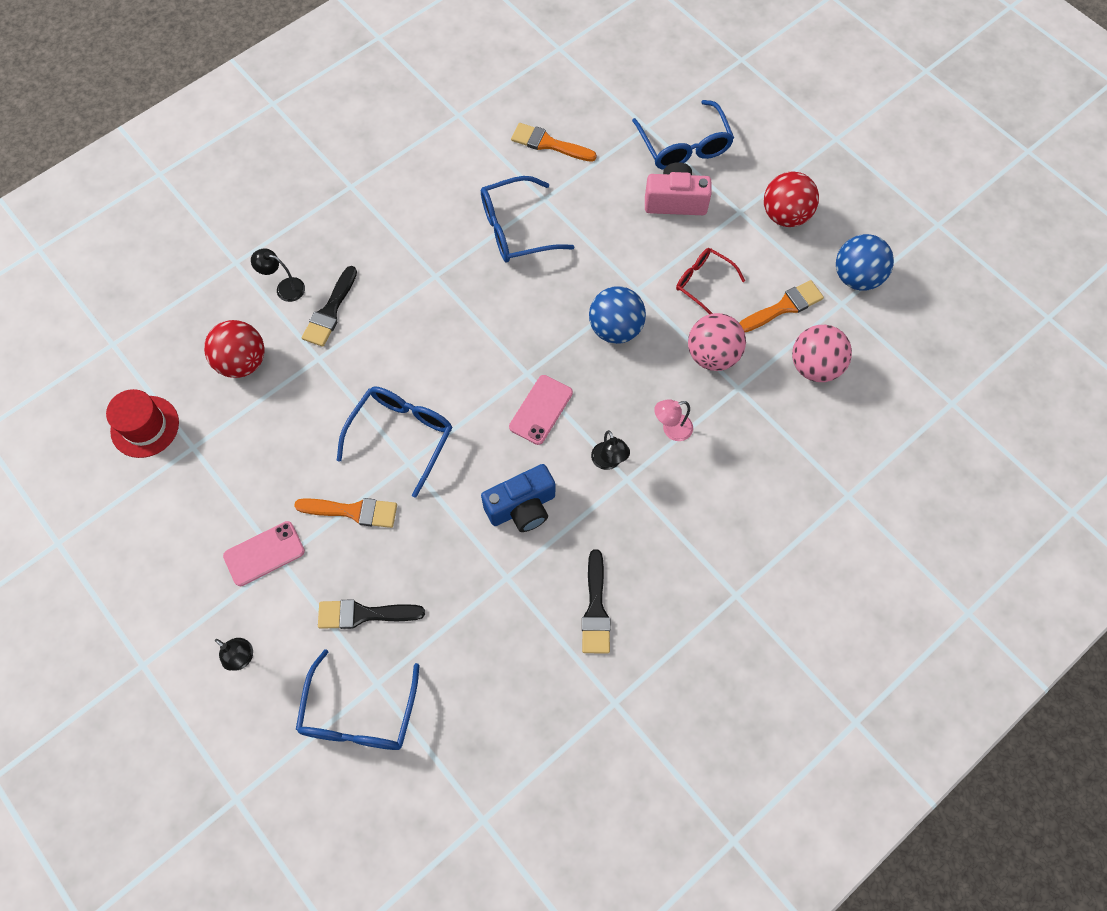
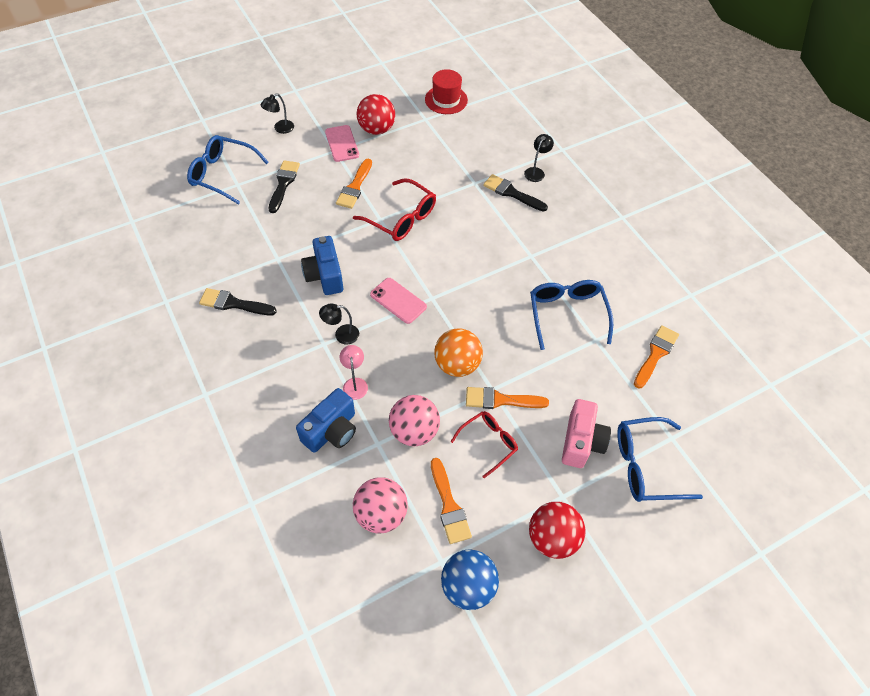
camera: 100 degrees right, 10 degrees down
red ball [204,320,265,378] -> red ball moved to [357,94,395,135]
blue glasses [337,387,452,498] -> red glasses [353,178,436,241]
blue ball [589,286,646,344] -> orange ball [434,329,483,377]
none -> blue camera [296,388,356,453]
none -> orange brush [466,387,549,409]

